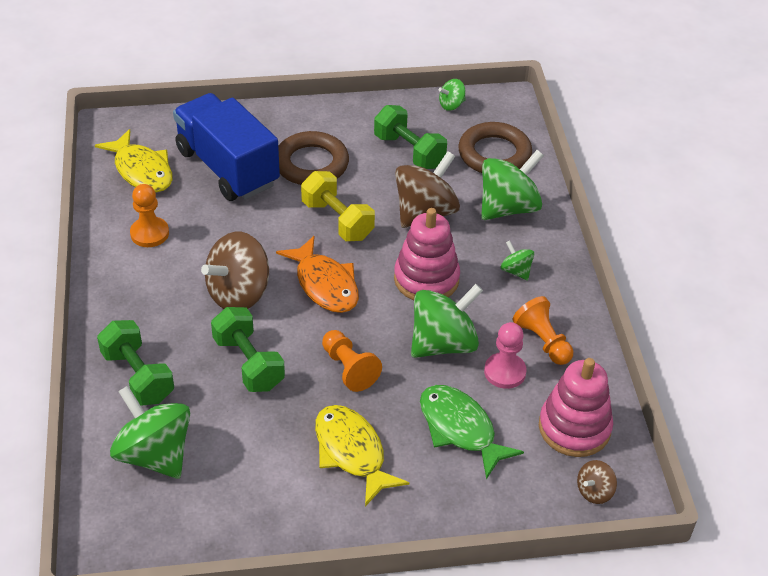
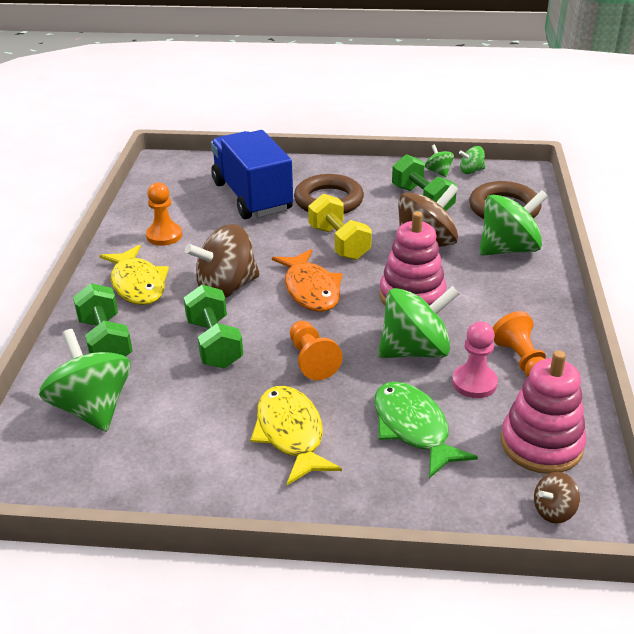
camera: 15 degrees right, 10 degrees down
yellow fish [95,129,173,192] -> yellow fish moved to [99,245,169,305]
green spinning top [501,241,534,281] -> green spinning top moved to [425,145,454,177]

